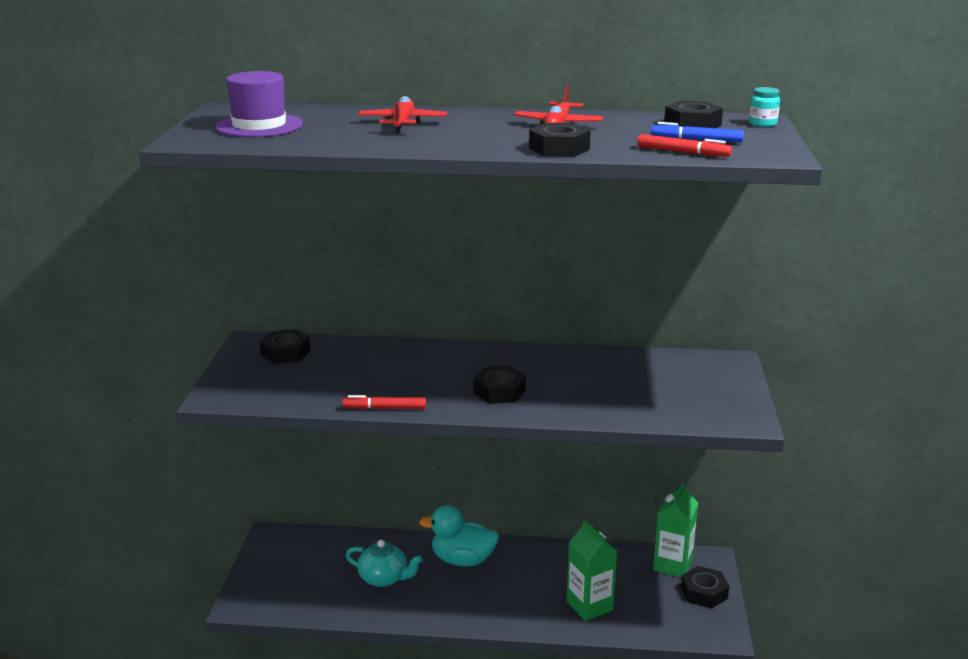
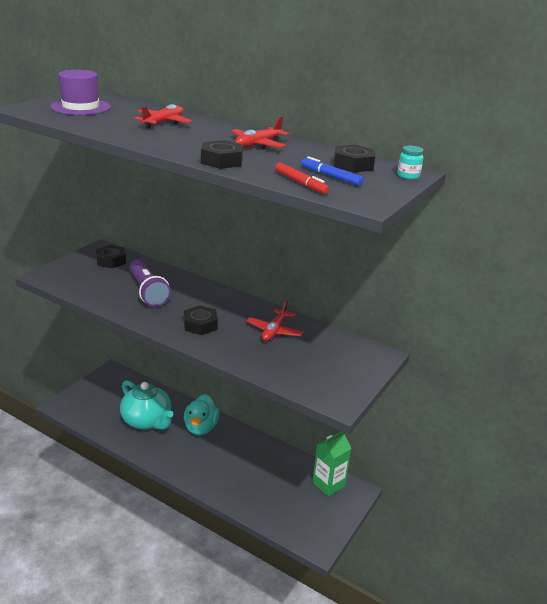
camera: 25 degrees right, 5 degrees up
red marker [342,395,426,409] -> none
turquoise teapot [346,540,422,587] -> turquoise teapot [120,380,173,430], size x1.55
turquoise duck [419,505,499,567] -> turquoise duck turned 120 degrees counterclockwise [184,394,219,435]
green carton [567,520,617,621] -> none
black nut [681,566,729,608] -> none
none -> purple flashlight [130,260,171,307]
none -> red plane [246,300,304,341]

